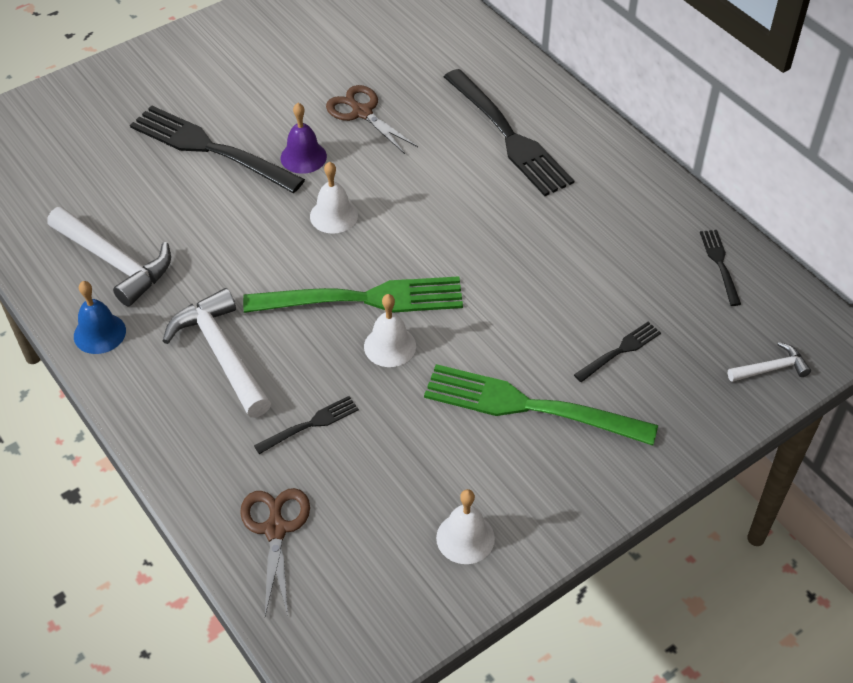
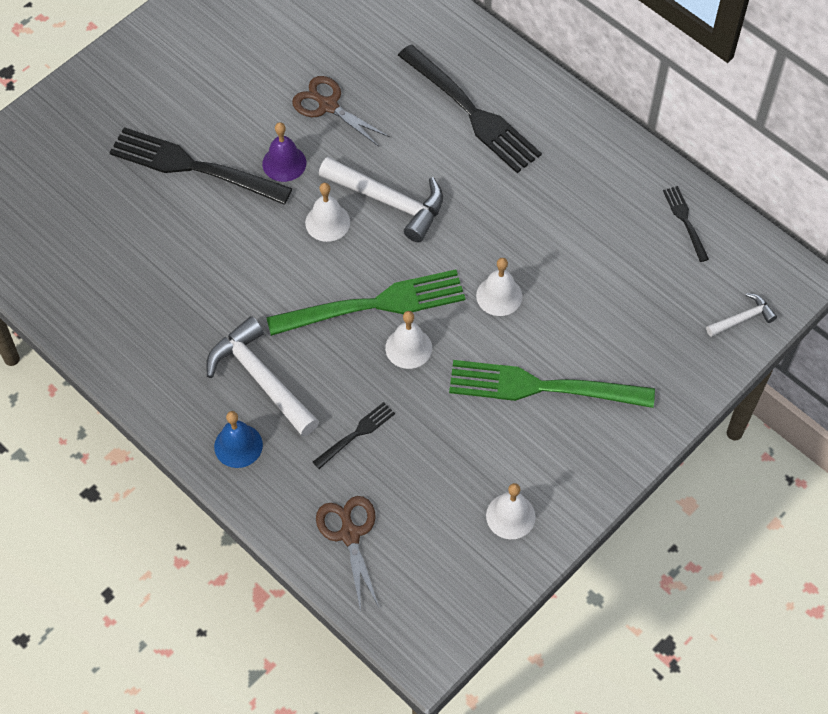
camera: 10 degrees left, 10 degrees up
white hammer [47,207,171,307] -> white hammer moved to [319,157,443,242]
blue bell [74,281,126,354] -> blue bell moved to [214,411,263,468]
black fork [574,322,661,382] -> none
none -> white bell [476,258,522,316]

